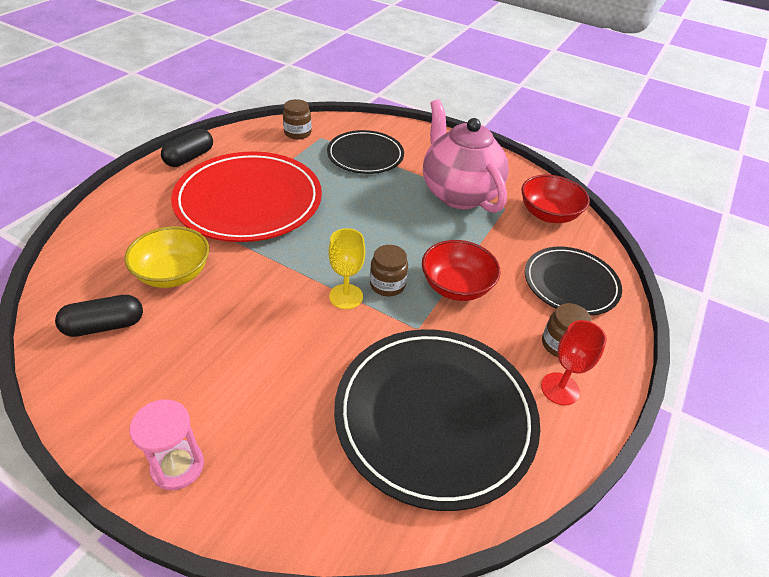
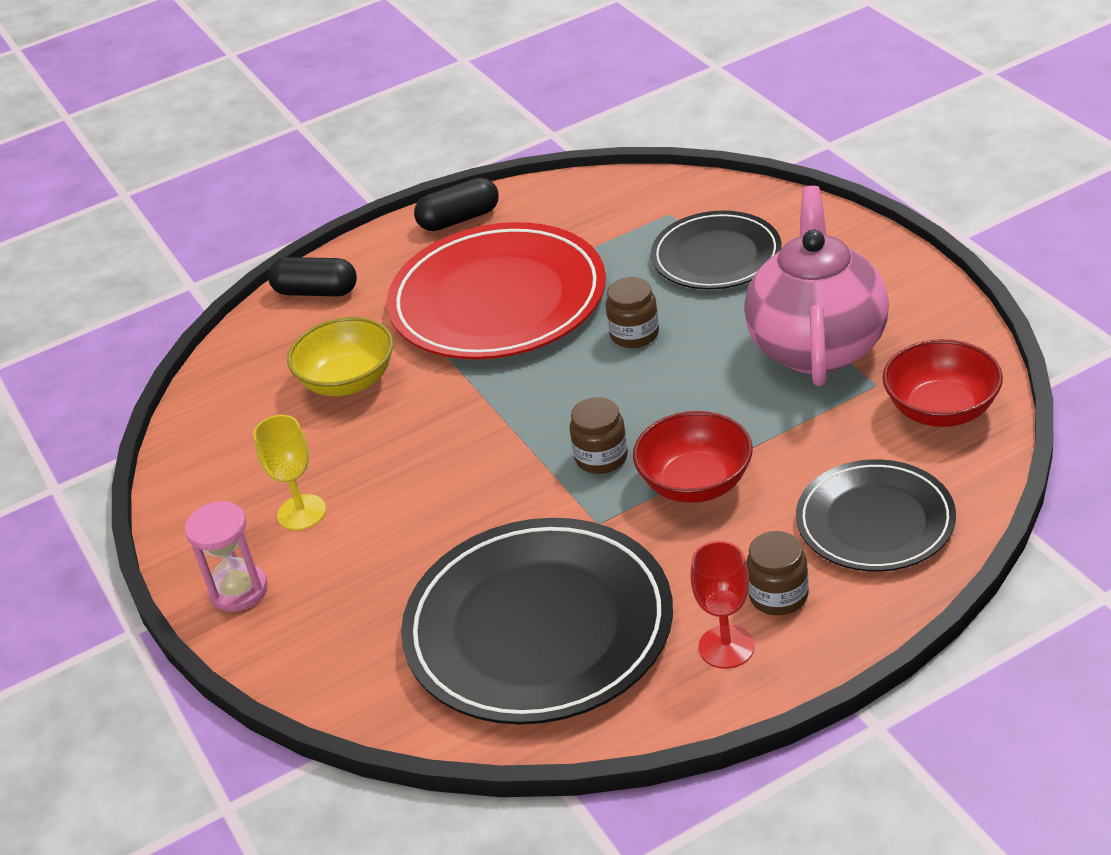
camera: 40 degrees right, 5 degrees down
black capsule [55,295,143,337] -> black capsule moved to [268,257,357,297]
brown jar [283,99,311,139] -> brown jar moved to [606,277,659,348]
yellow goblet [328,228,365,309] -> yellow goblet moved to [253,415,326,530]

